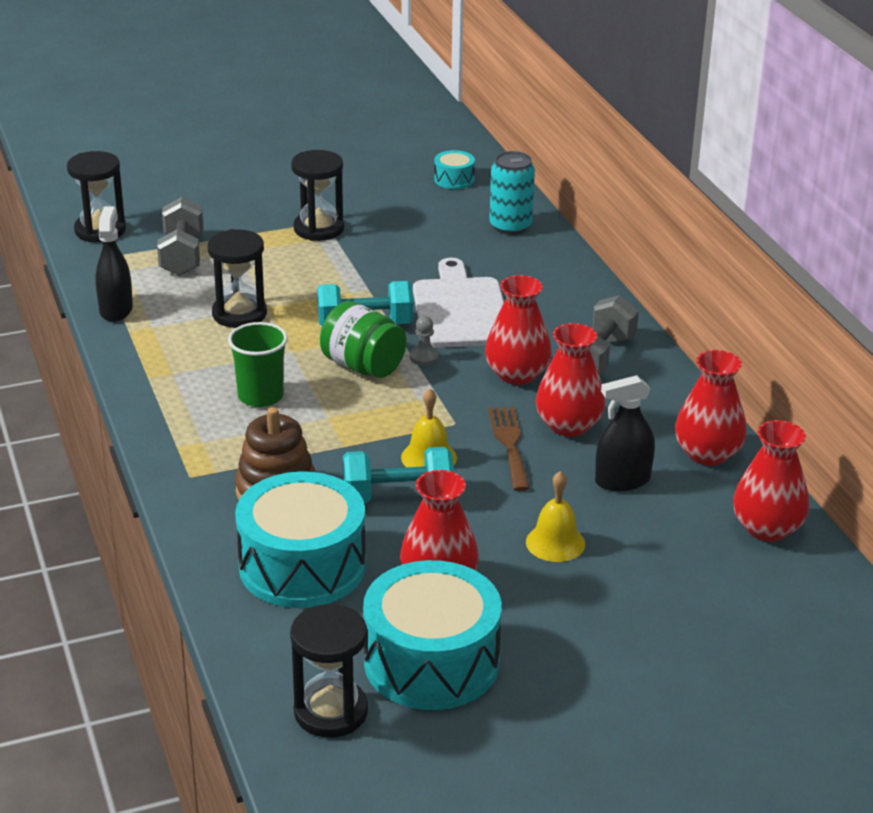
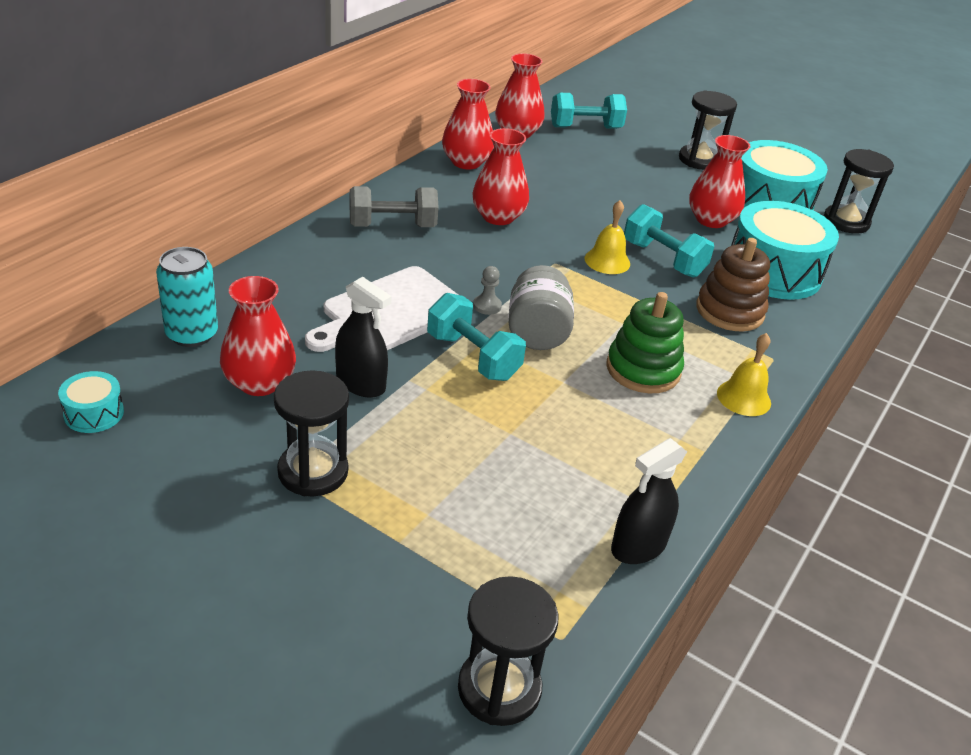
camera: 130 degrees left, 5 degrees up
grey dumbbell [157,197,204,276] -> none
black hourglass [207,229,267,328] -> black hourglass moved to [679,91,737,170]
green cup [228,322,288,407] -> green stacking toy [607,292,684,393]
green jar [320,301,406,378] -> grey jar [509,265,574,350]
red vase [485,275,552,385] -> red vase moved to [220,276,296,396]
brown fork [488,406,530,491] -> none
yellow bell [526,471,585,562] -> yellow bell moved to [717,333,771,416]
black spray bottle [595,375,655,491] -> black spray bottle moved to [335,277,392,398]
none -> turquoise dumbbell [551,93,627,129]

